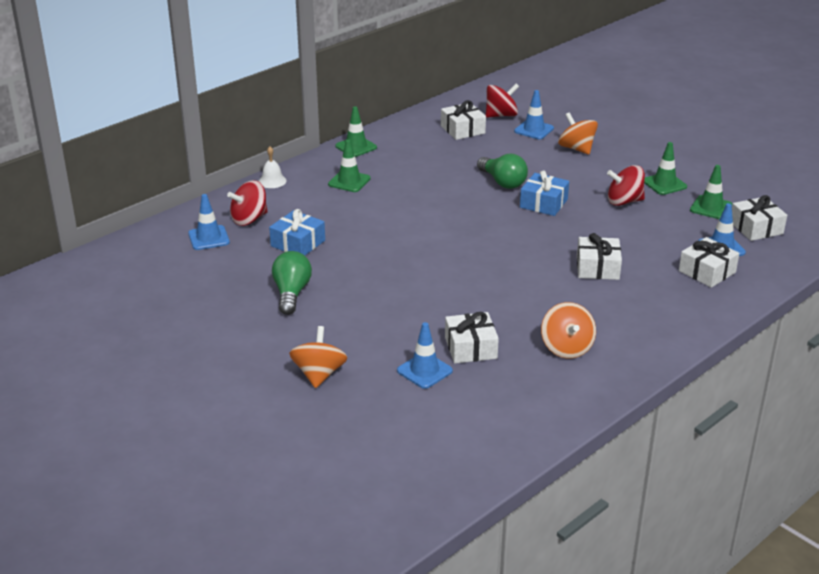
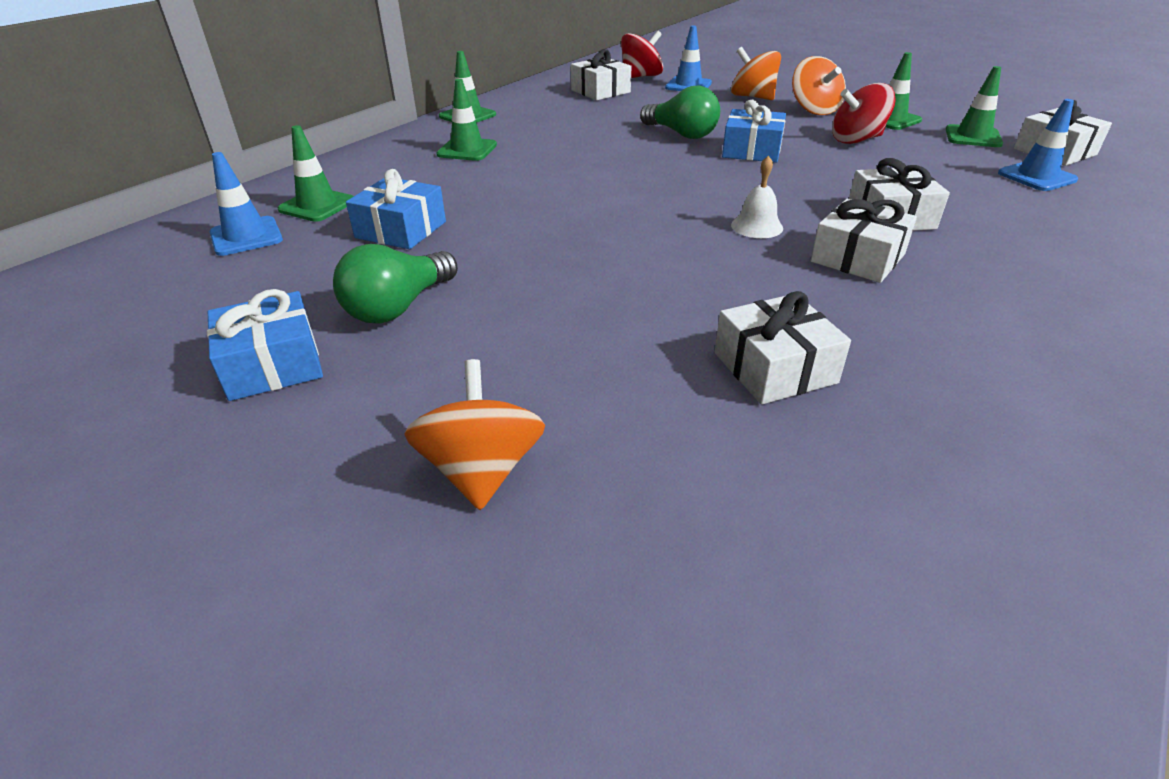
camera: 10 degrees left, 5 degrees up
red spinning top [227,180,268,226] -> green traffic cone [278,125,354,222]
white bell [258,146,287,188] -> white bell moved to [731,155,783,238]
green light bulb [272,251,312,315] -> green light bulb turned 135 degrees counterclockwise [333,244,458,323]
blue traffic cone [397,322,453,389] -> none
orange spinning top [541,302,596,358] -> orange spinning top moved to [792,56,846,115]
white gift [679,237,739,288] -> white gift moved to [810,199,917,283]
none -> blue gift [207,289,323,401]

